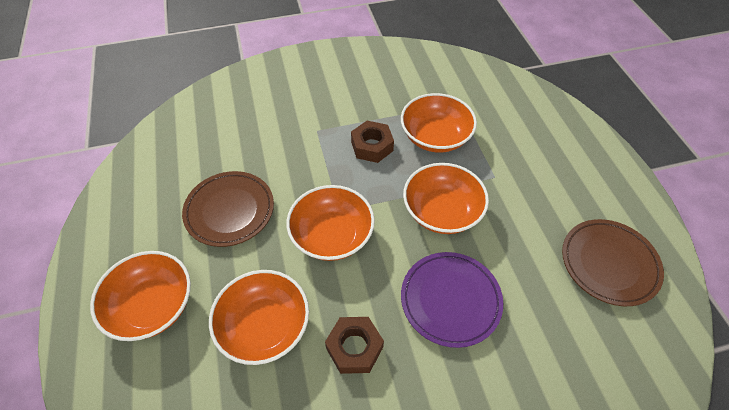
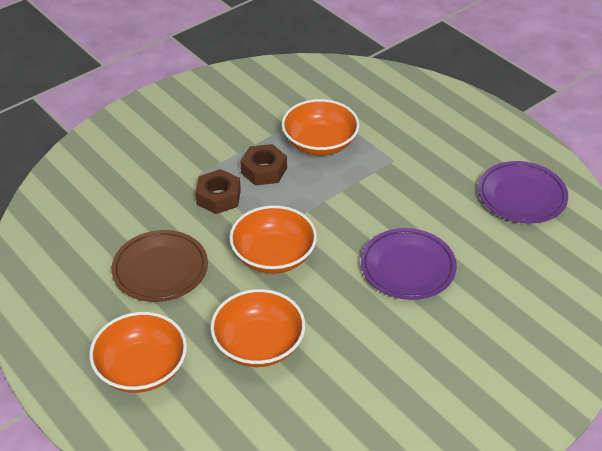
camera: 25 degrees left, 10 degrees down
brown nut [325,317,384,374] -> brown nut moved to [195,169,241,214]
orange bowl [403,163,489,234] -> none
brown plate [562,219,664,306] -> purple plate [478,161,568,224]

